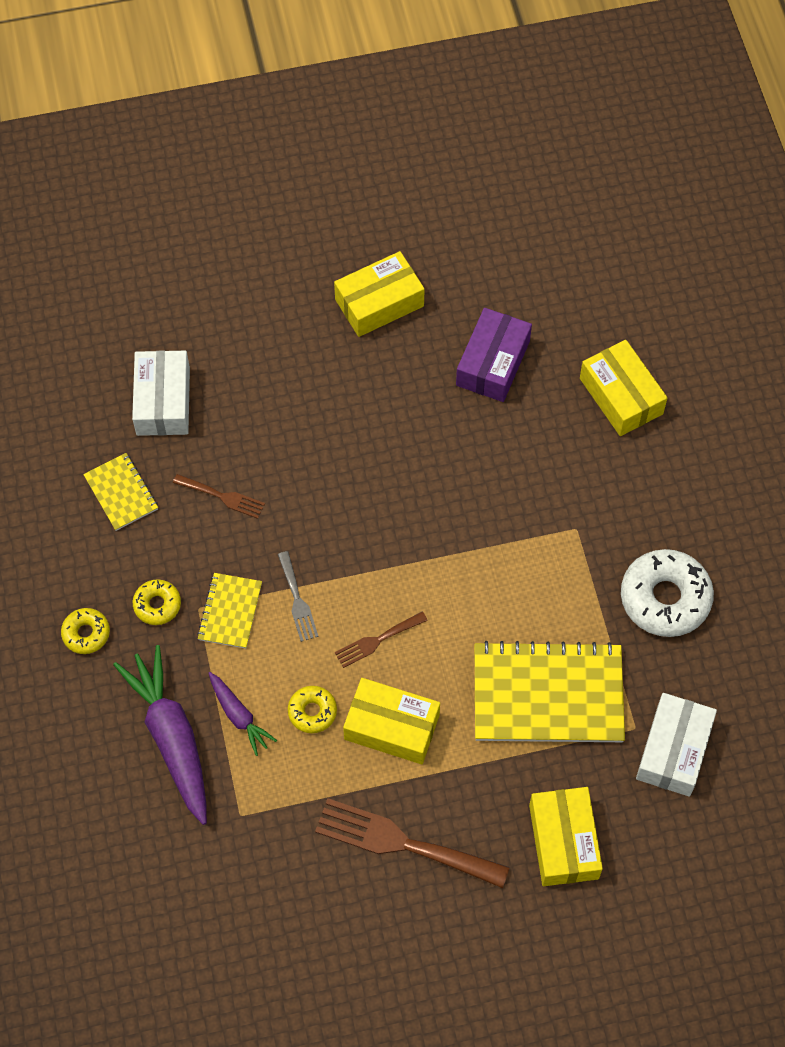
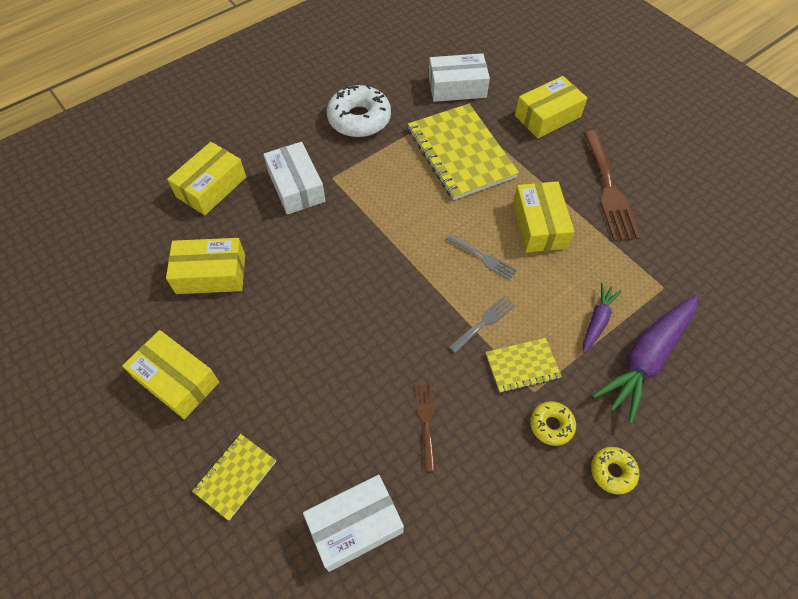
camera: 115 degrees left, 5 degrees down
yellow notebook [83,453,158,531] -> yellow notebook moved to [192,434,276,521]
yellow donut [288,686,337,733] -> none
brown fork [335,612,428,668] -> grey fork [445,234,517,281]
purple box [456,308,532,402] -> yellow box [166,238,245,294]
none -> white box [263,142,325,215]

